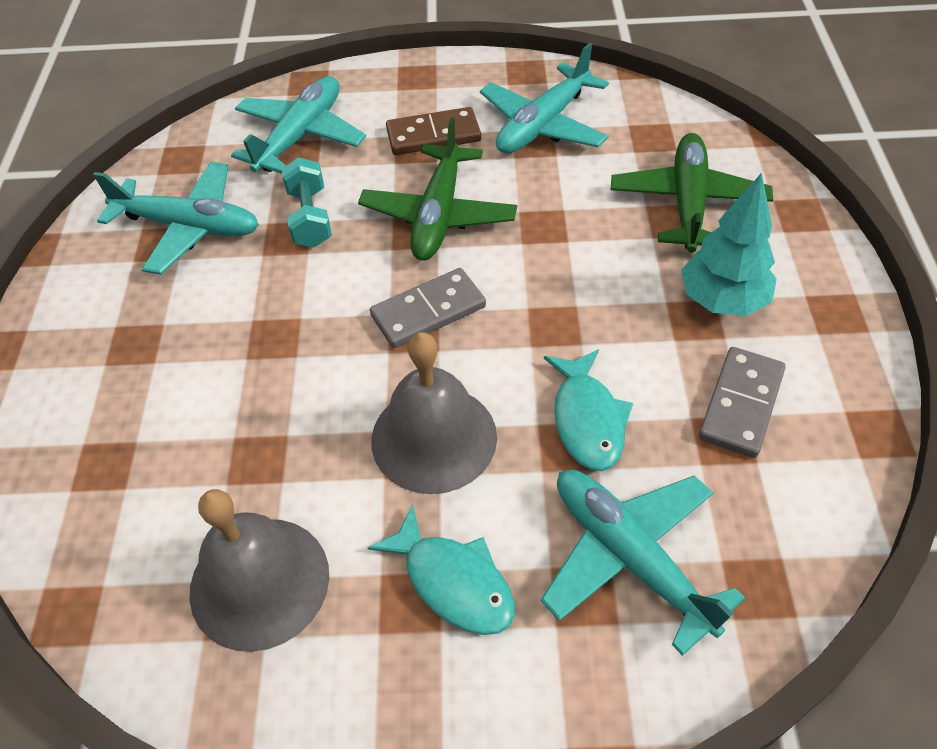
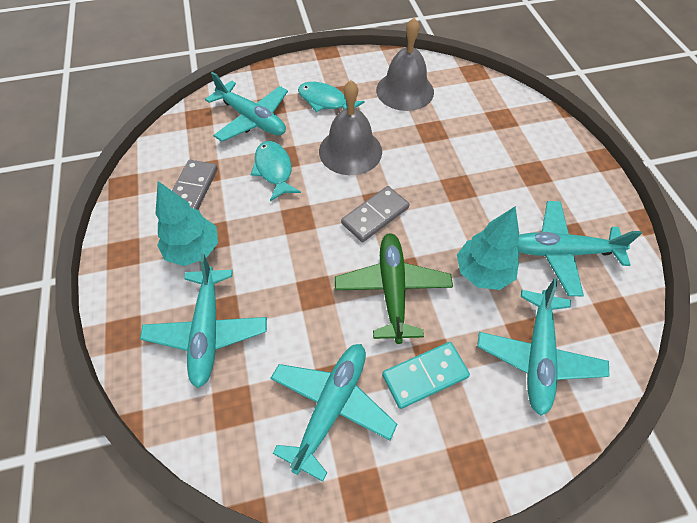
camera: 165 degrees right, 5 degrees up
turquoise dumbbell [282,157,332,247] -> turquoise tree [457,206,520,290]
brown domino [386,107,481,155] -> turquoise domino [382,342,470,409]
green plane [611,133,773,253] -> turquoise plane [140,254,267,388]

